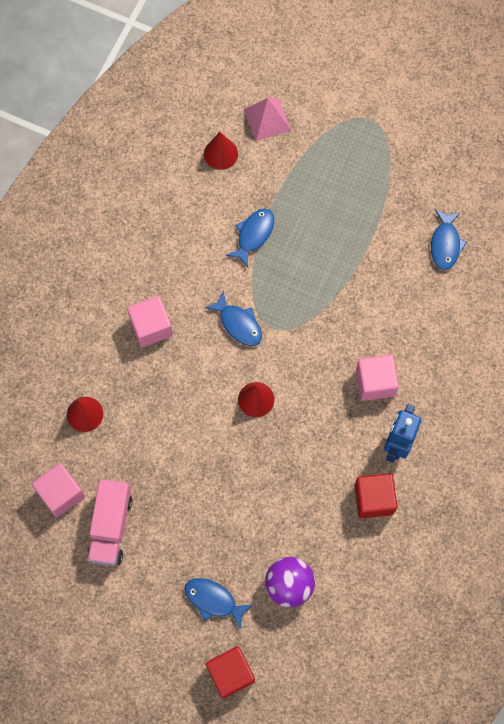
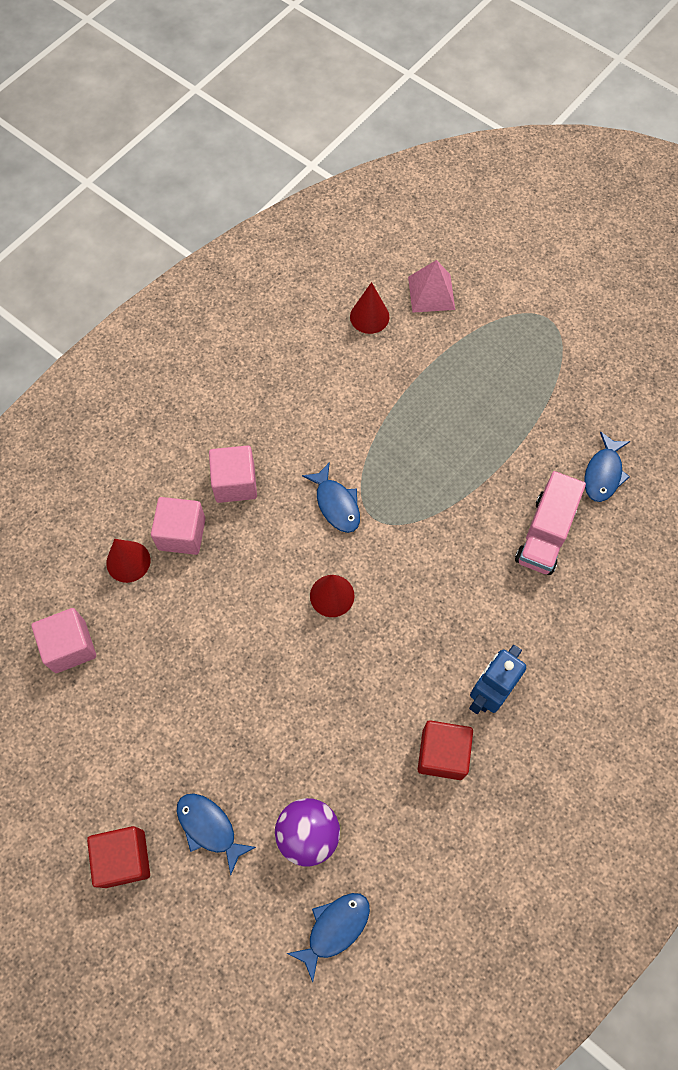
camera: 15 degrees right, 5 degrees down
pink truck [87,479,133,566] -> pink truck moved to [515,471,586,575]
red cube [206,646,255,699] -> red cube moved to [87,826,150,888]
blue fish [226,208,274,267] -> blue fish moved to [287,893,370,982]
pink cube [356,355,399,401] -> pink cube moved to [151,497,206,555]

